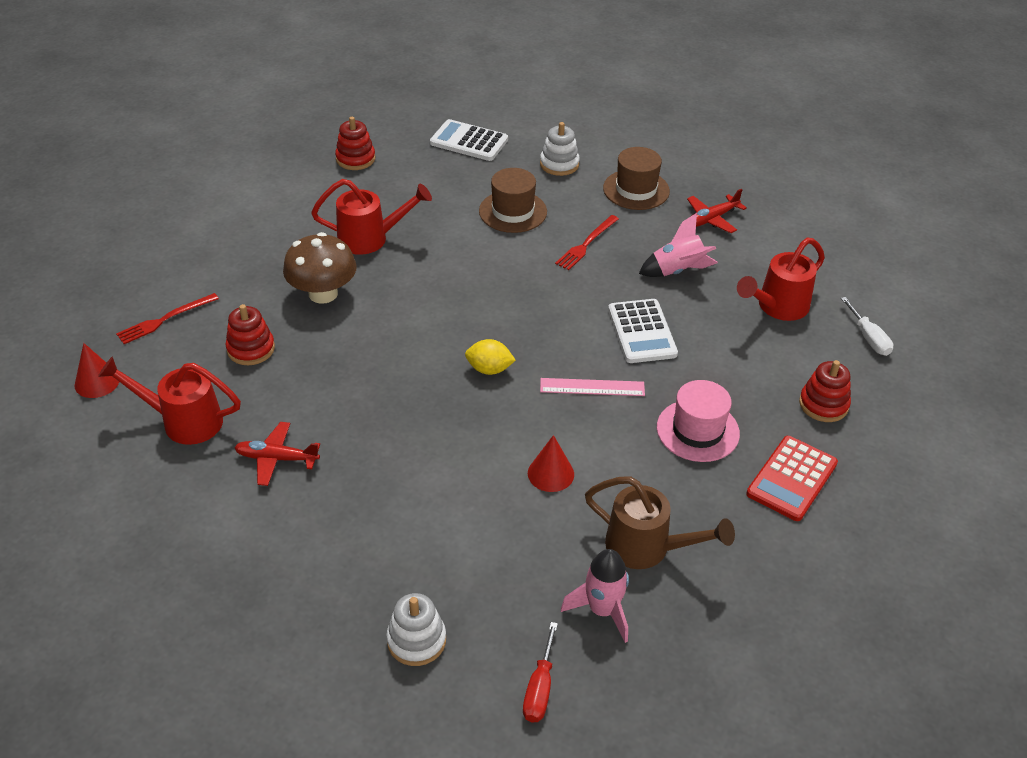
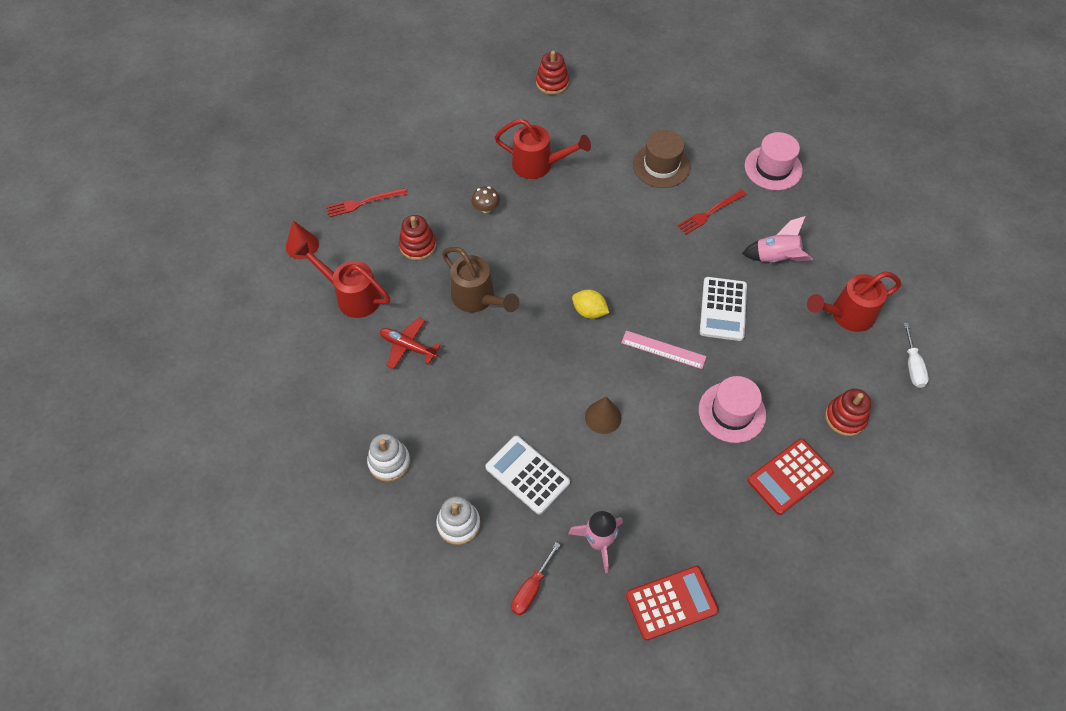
camera: 20 degrees right, 15 degrees up
brown mushroom [283,232,357,304] -> brown mushroom [472,186,500,213], size x0.49
white calculator [430,119,508,161] -> white calculator moved to [486,436,570,515]
red cone [528,435,574,492] -> brown cone [585,397,622,434]
white stacking toy [540,122,580,176] -> white stacking toy moved to [367,434,410,482]
brown watering can [585,476,735,569] -> brown watering can moved to [442,247,519,312]
brown hat [603,147,670,210] -> pink hat [745,132,803,190]
red plane [687,189,747,233] -> none
none -> red calculator [626,566,719,640]

